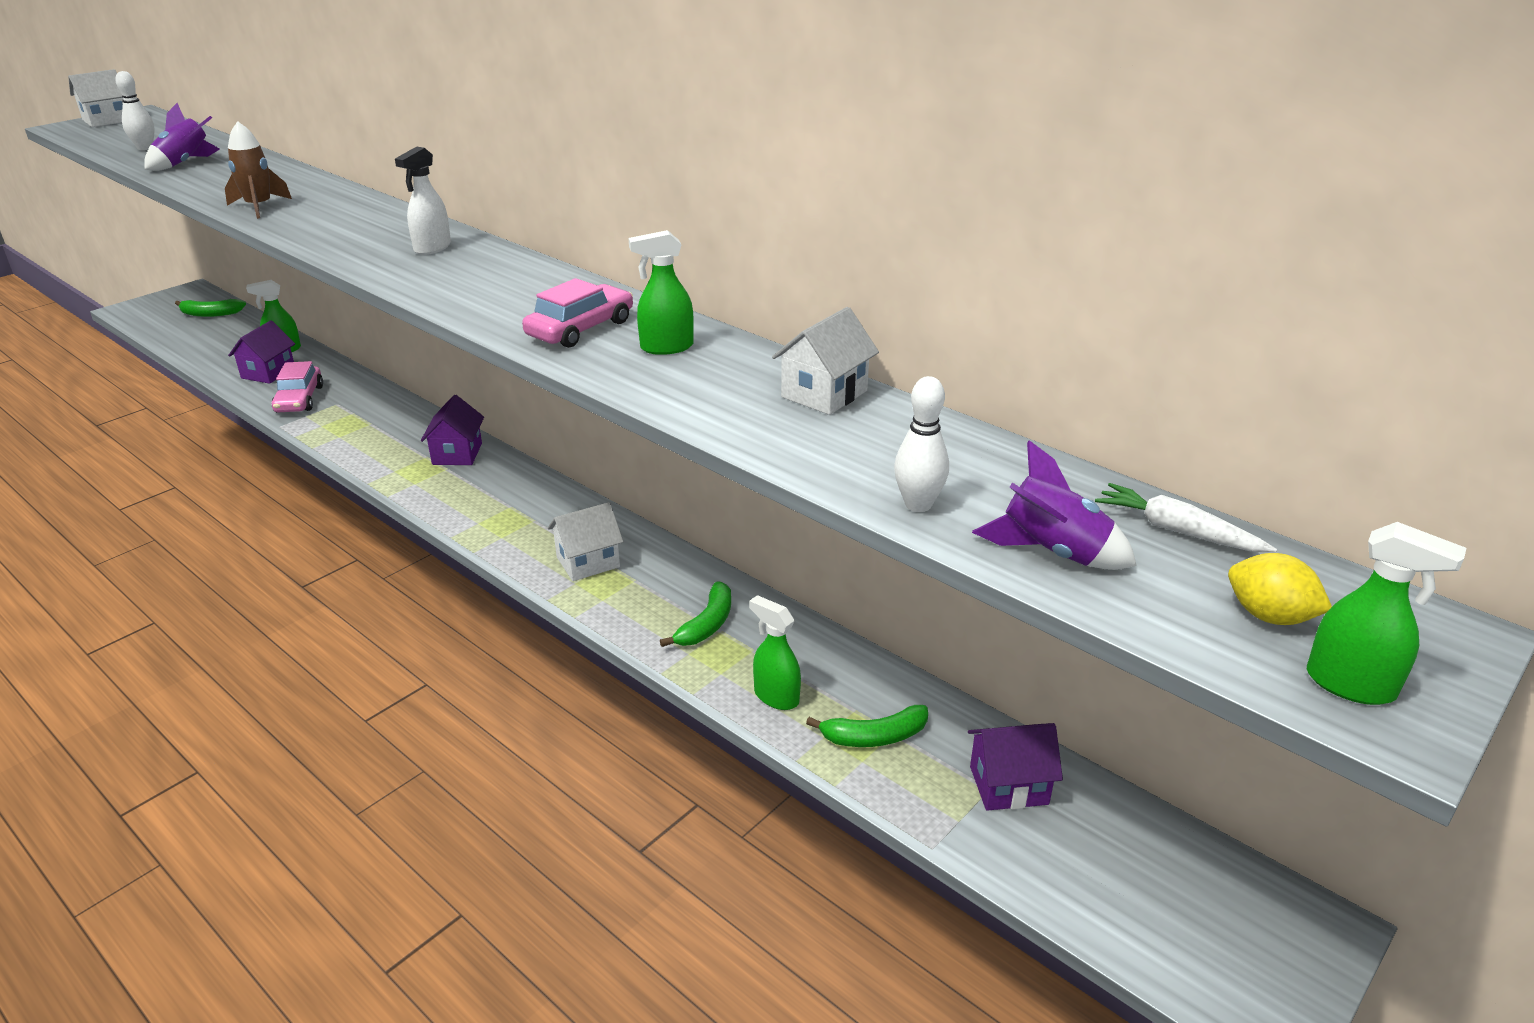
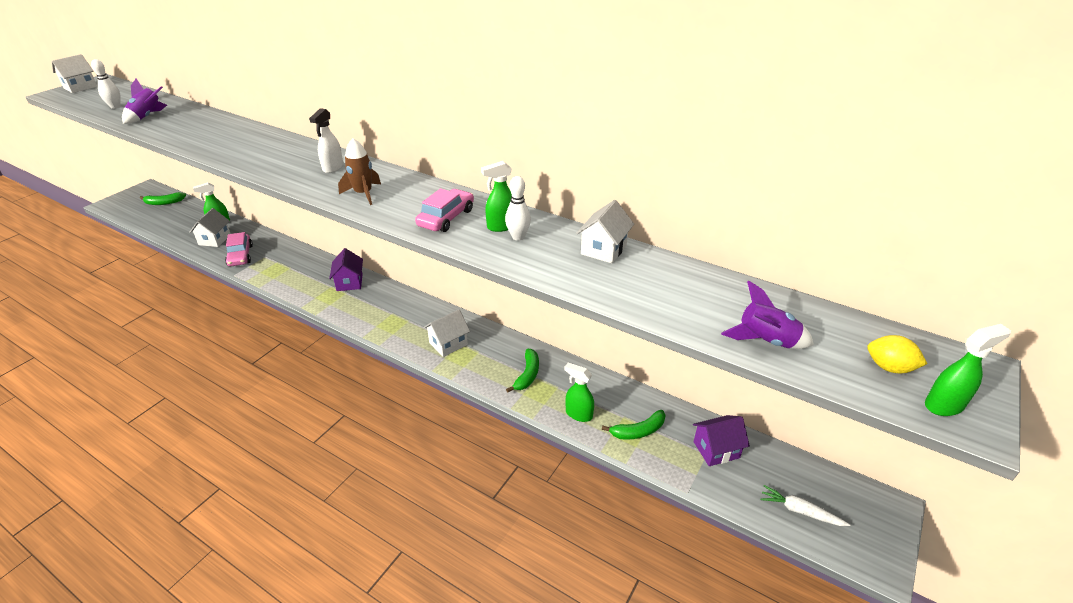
camera: 10 degrees left, 5 degrees up
brown rocket [225,121,292,219] -> brown rocket moved to [338,138,381,205]
purple house [228,320,295,384] -> white house [189,208,231,247]
white bowling pin [894,376,949,512] -> white bowling pin moved to [505,176,531,241]
white carrot [1095,483,1277,552] -> white carrot moved to [760,485,850,526]
green spray bottle [1307,522,1466,705] -> green spray bottle turned 45 degrees counterclockwise [925,324,1011,416]

